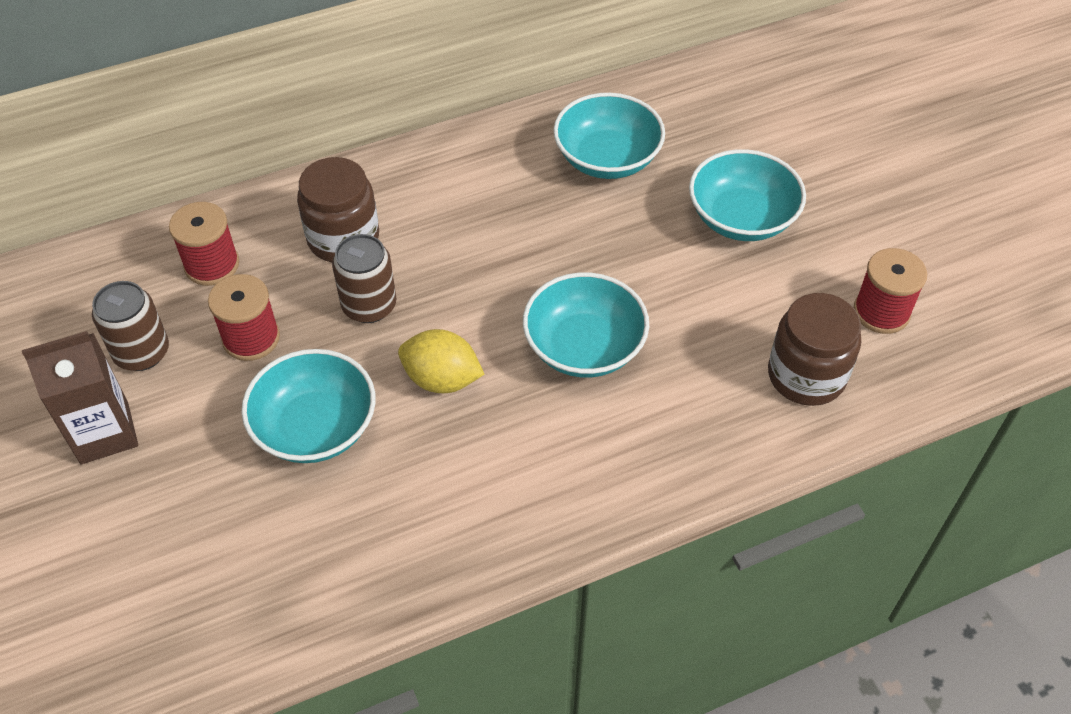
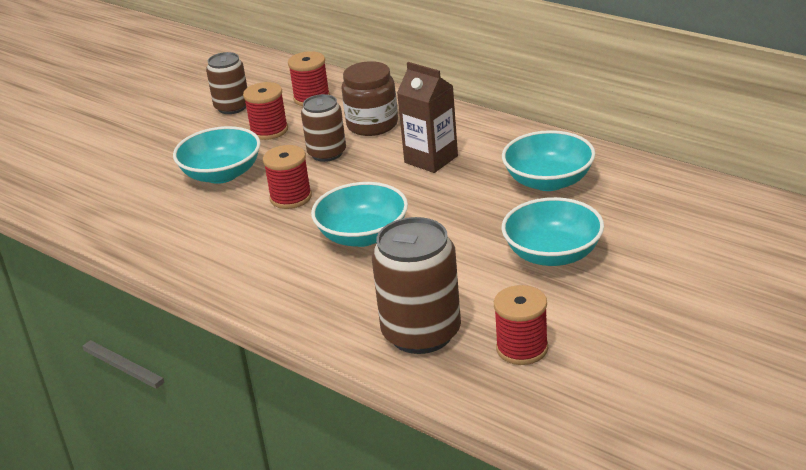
camera: 65 degrees right, 20 degrees down
brown carton [22,331,138,464] -> brown carton moved to [397,62,458,173]
yellow lemon [398,329,484,393] -> red spool [263,145,312,209]
brown jar [768,293,861,406] -> brown can [372,217,461,354]

